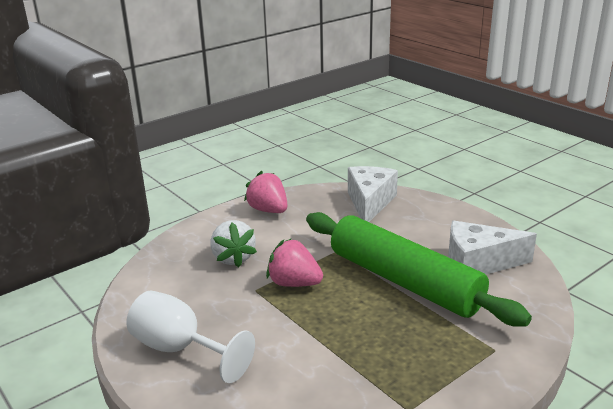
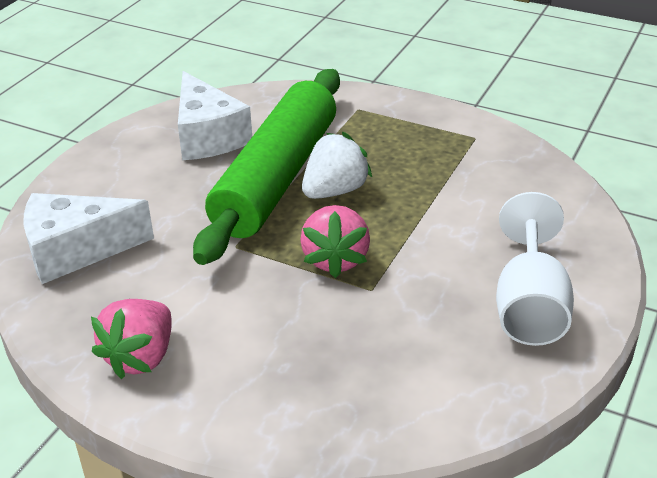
camera: 115 degrees left, 10 degrees up
white strawberry [211,220,257,268] -> white strawberry moved to [302,132,372,199]

